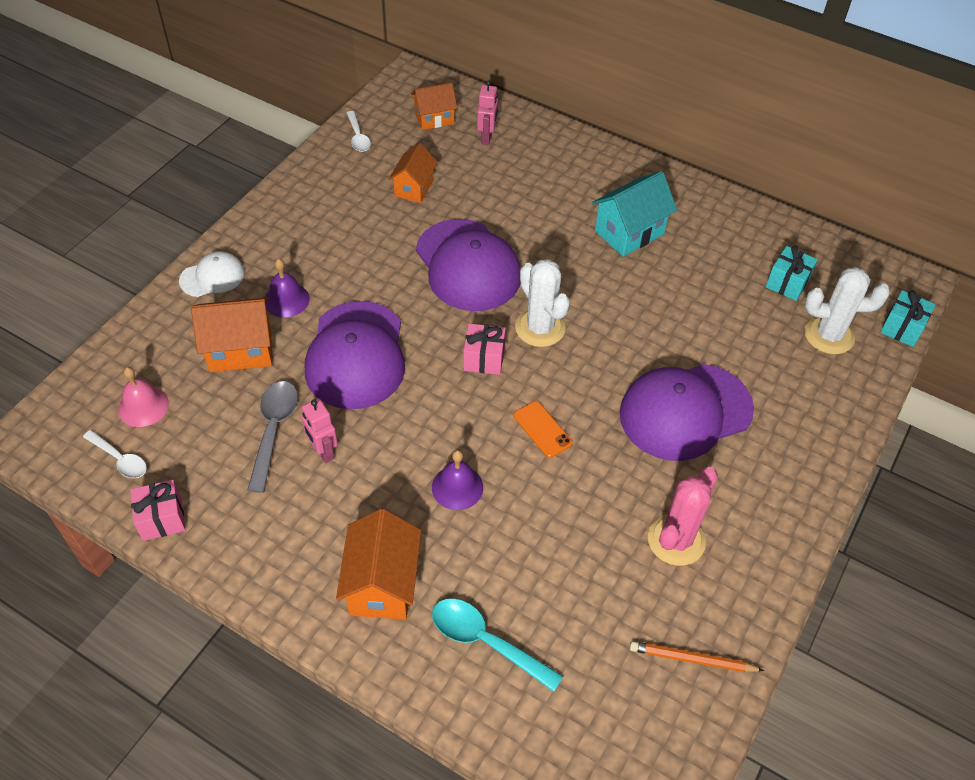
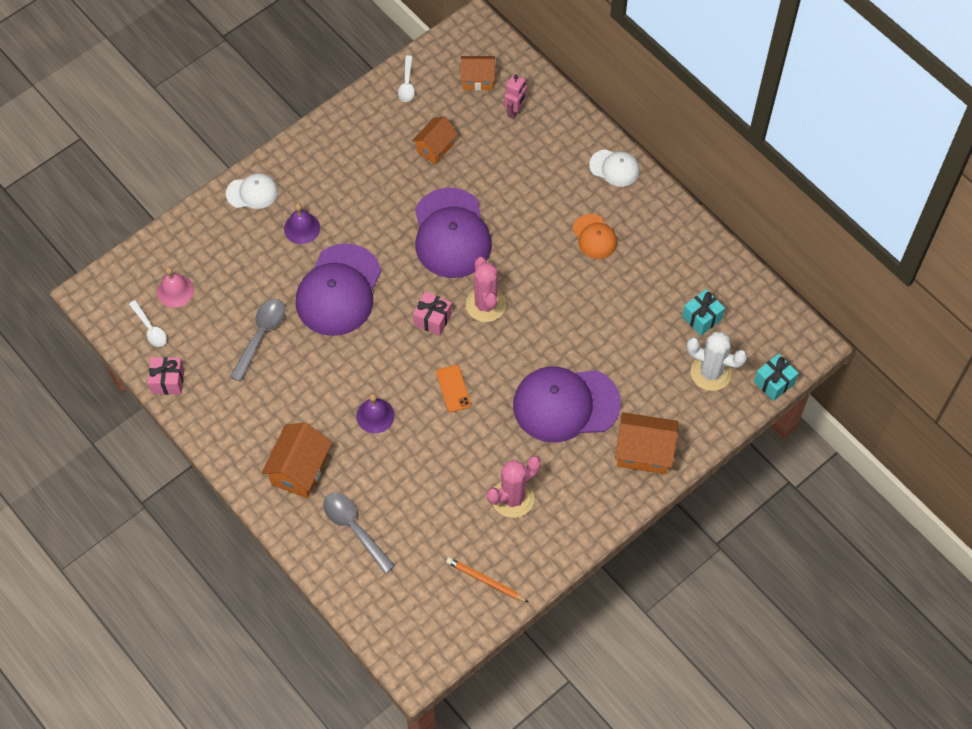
camera: 20 degrees right, 10 degrees up
orange house [191,297,272,372] -> orange house moved to [615,412,678,474]
pink robot [302,399,338,463] -> none
turquoise spoon [432,599,563,692] -> grey spoon [323,493,395,573]
white cactus [515,259,570,347] -> pink cactus [466,257,506,322]
turquoise house [592,171,677,257] -> orange cap [572,214,617,259]
none -> white cap [589,149,640,187]

